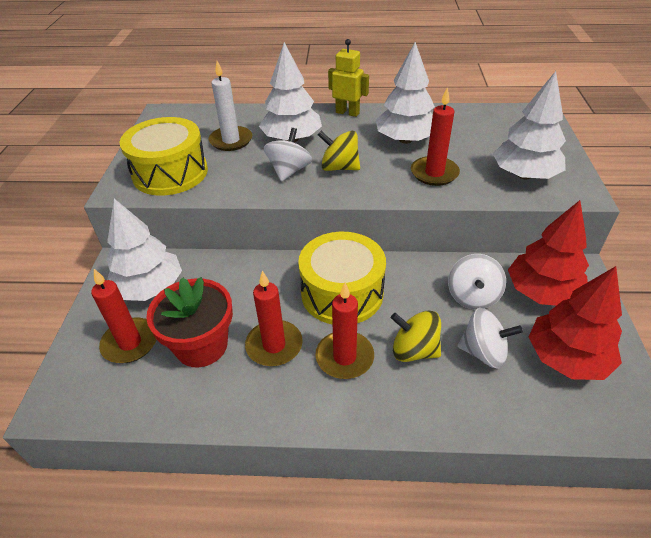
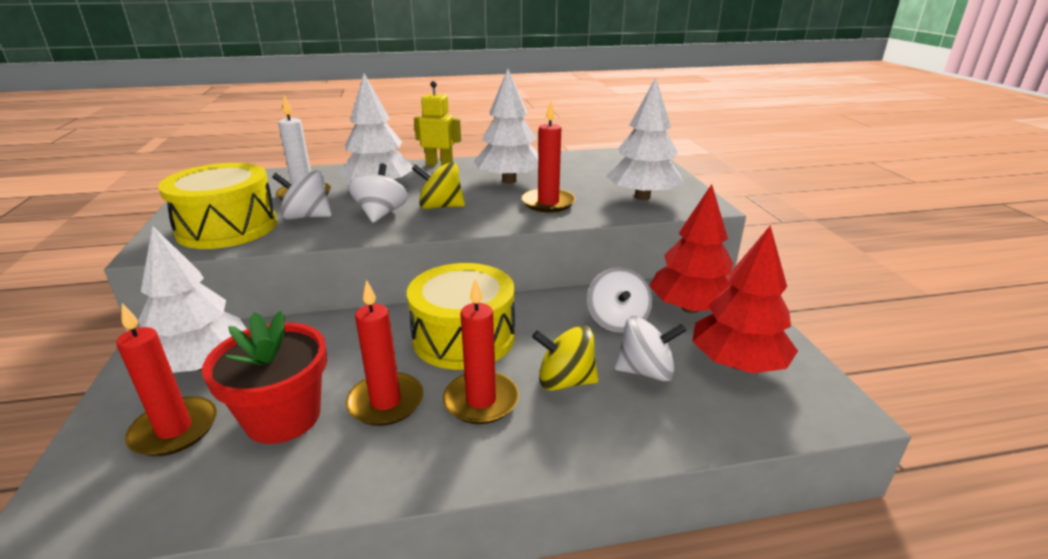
camera: 15 degrees left, 15 degrees down
none -> white spinning top [272,170,332,220]

